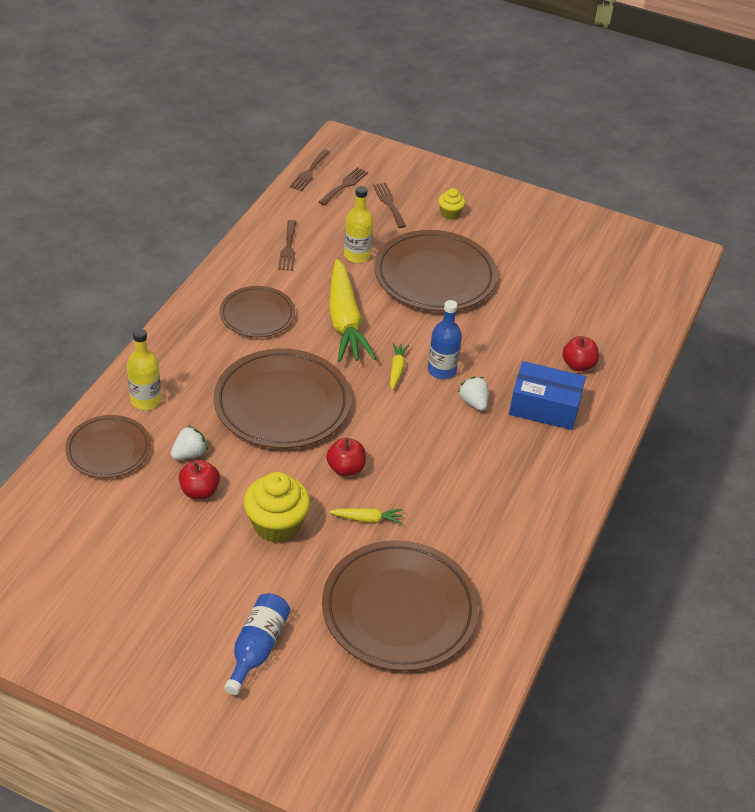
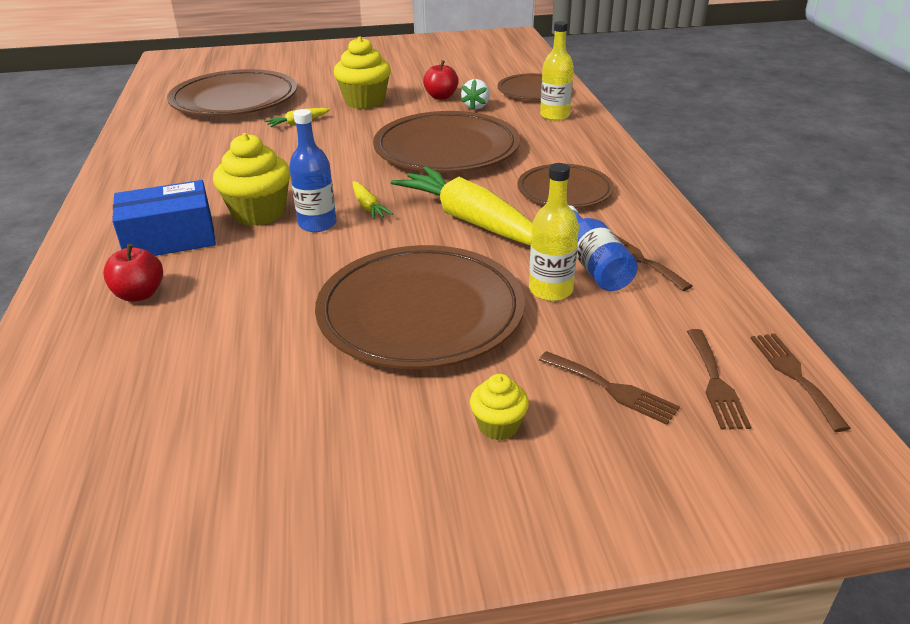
camera: 150 degrees right, 10 degrees down
blue bottle [224,593,290,695] -> blue bottle moved to [568,205,638,291]
red apple [326,438,366,476] -> none
white strawberry [458,377,489,411] -> yellow cupcake [213,133,290,226]

